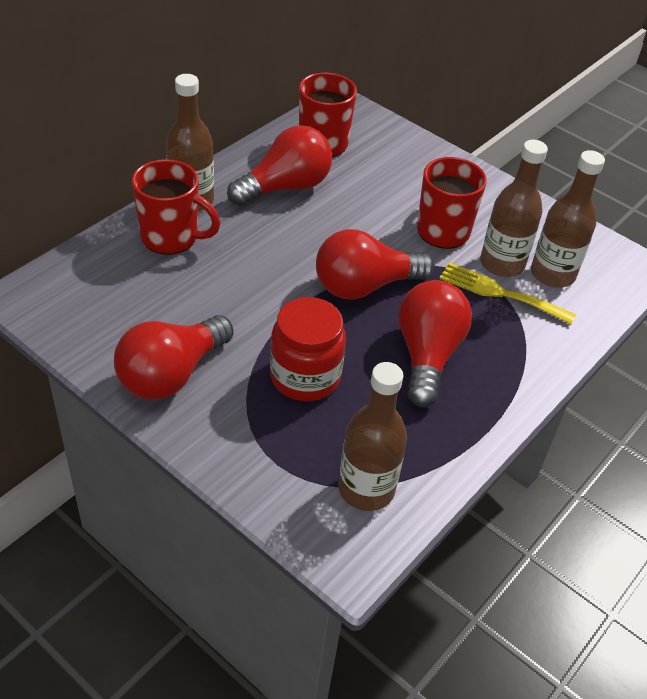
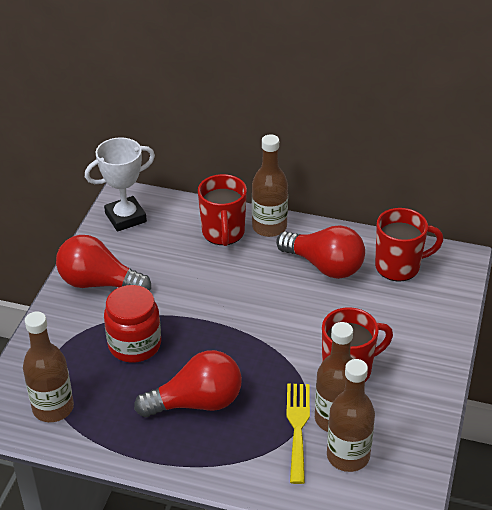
camera: 70 degrees right, 5 degrees down
red light bulb [316,229,434,299] -> none
none -> white trophy [85,137,155,232]

